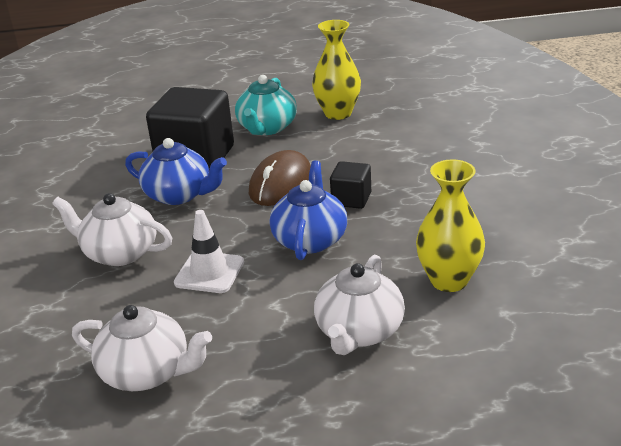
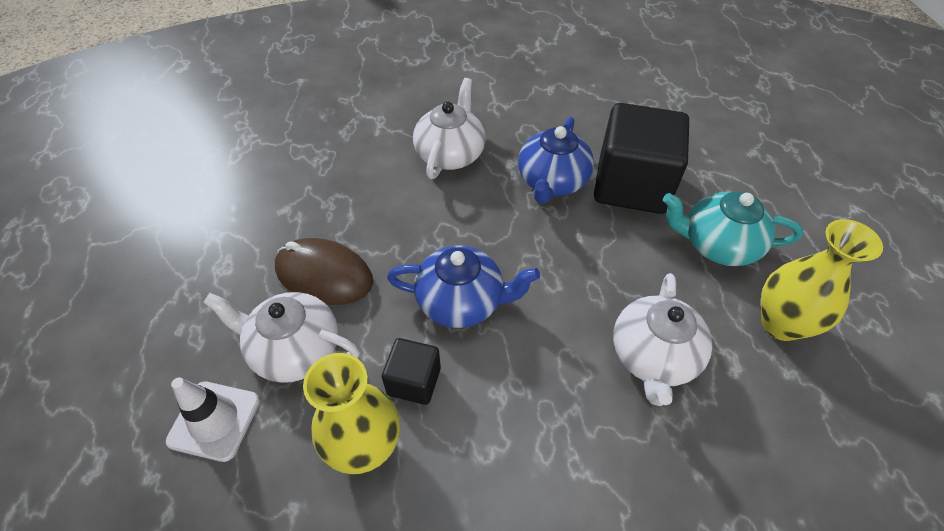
camera: 85 degrees right, 20 degrees up
white teapot [72,305,212,391] -> white teapot moved to [613,273,712,406]
white traffic cone [174,210,244,293] -> white traffic cone moved to [166,378,260,462]
brown mouse [249,150,311,206] -> brown mouse moved to [275,238,373,305]
black cube [330,161,371,209] -> black cube moved to [382,338,441,405]

